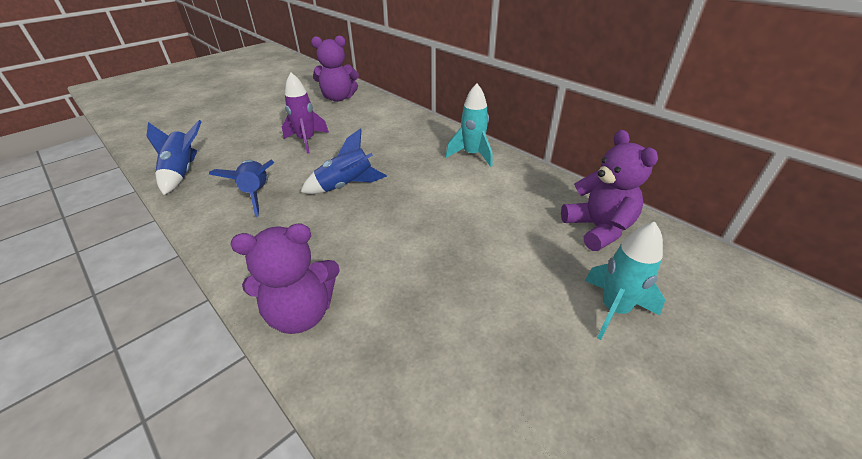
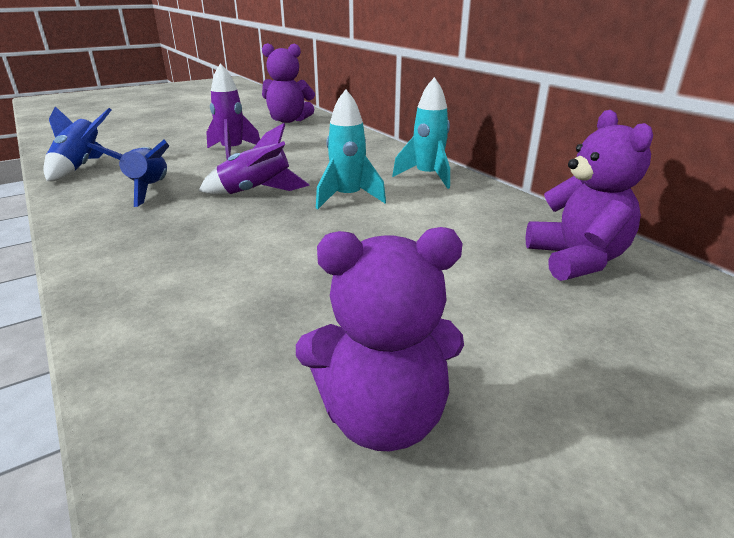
camera: 10 degrees right, 10 degrees down
purple teddy bear [231,223,340,334] -> purple teddy bear moved to [296,227,464,451]
blue rocket [301,128,387,194] -> purple rocket [199,123,310,195]
turquoise rocket [585,222,665,340] -> turquoise rocket moved to [316,89,386,209]

